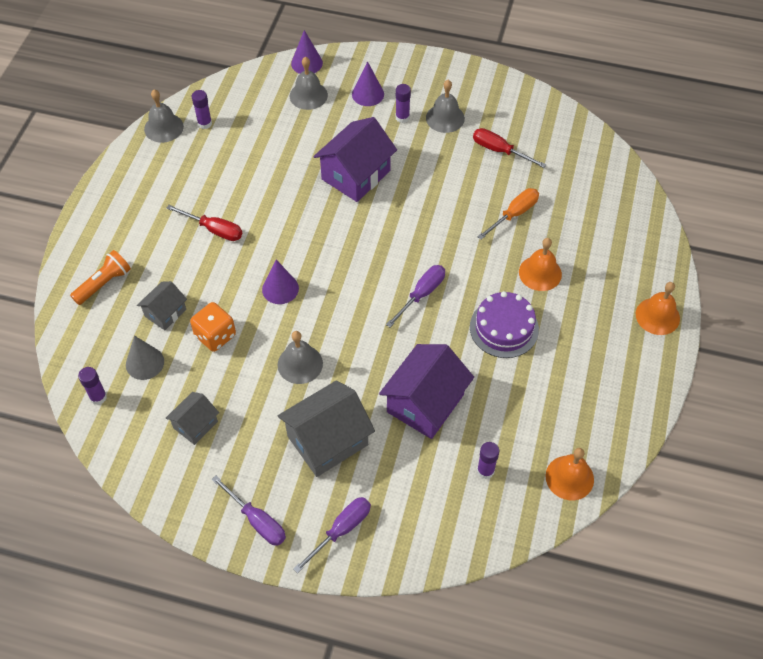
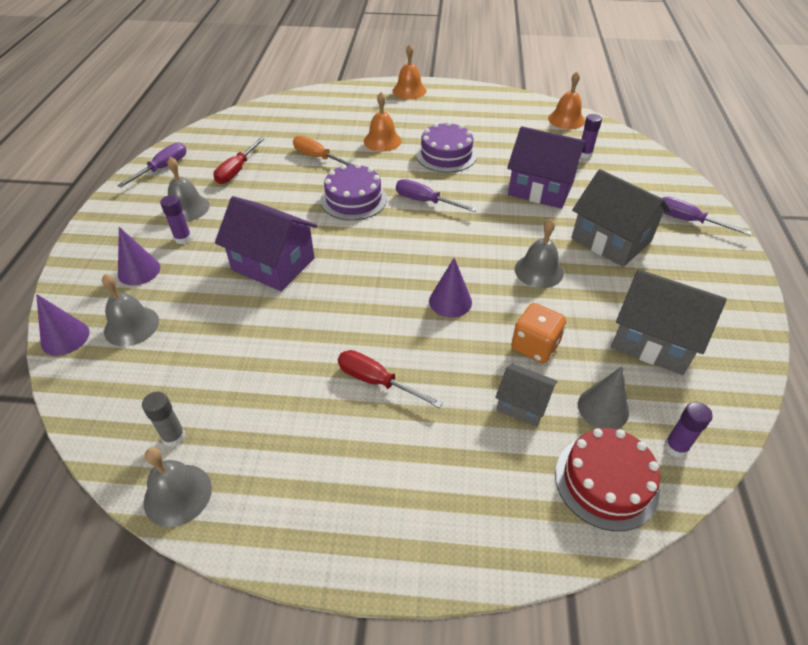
camera: 100 degrees left, 10 degrees down
orange flashlight [70,250,131,305] -> none
red screwdriver [166,205,242,241] -> red screwdriver turned 75 degrees counterclockwise [338,350,443,408]
grey house [166,392,219,445] -> grey house [611,269,727,375], size x1.82
purple glue stick [192,90,212,129] -> grey glue stick [142,392,185,447]
purple screwdriver [211,475,286,546] -> purple screwdriver moved to [117,142,187,187]
none -> purple cake [320,163,387,220]
none -> red cake [555,428,660,531]

